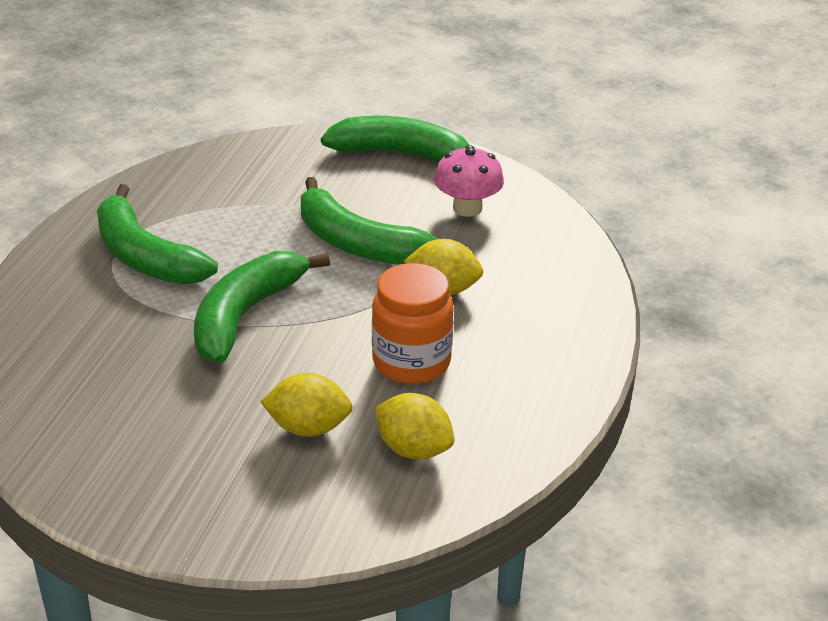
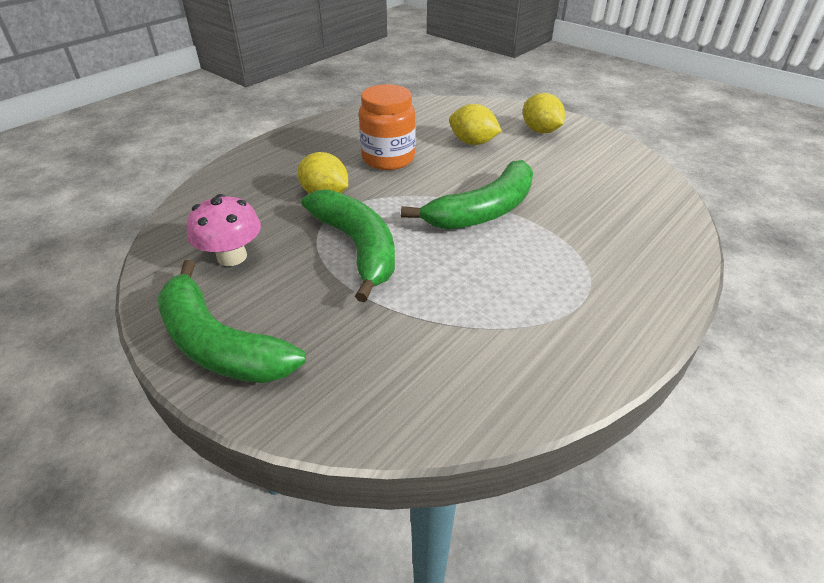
camera: 155 degrees left, 5 degrees up
green banana [97,184,218,285] -> none
yellow lemon [375,393,455,459] -> yellow lemon moved to [523,93,565,133]

